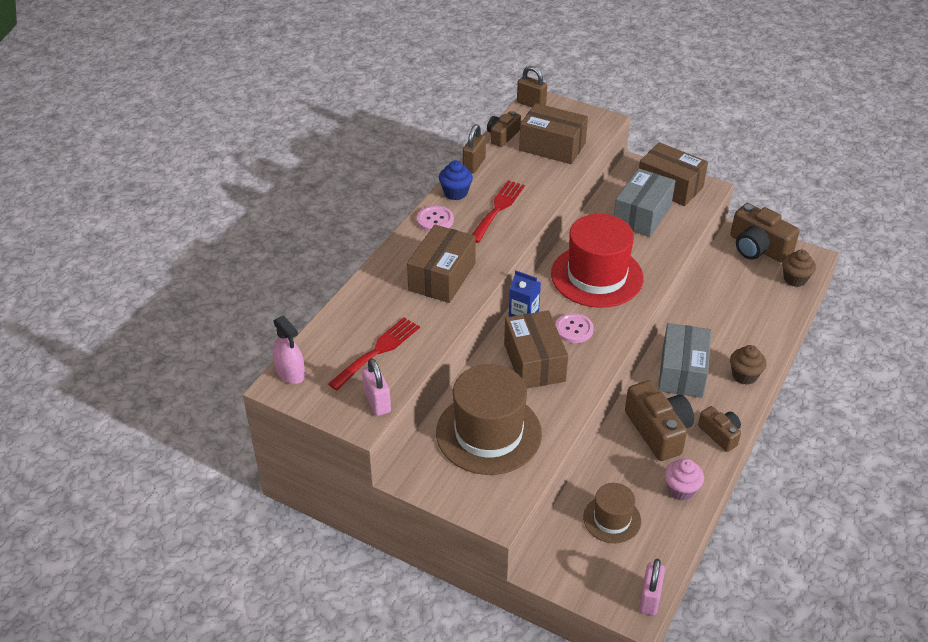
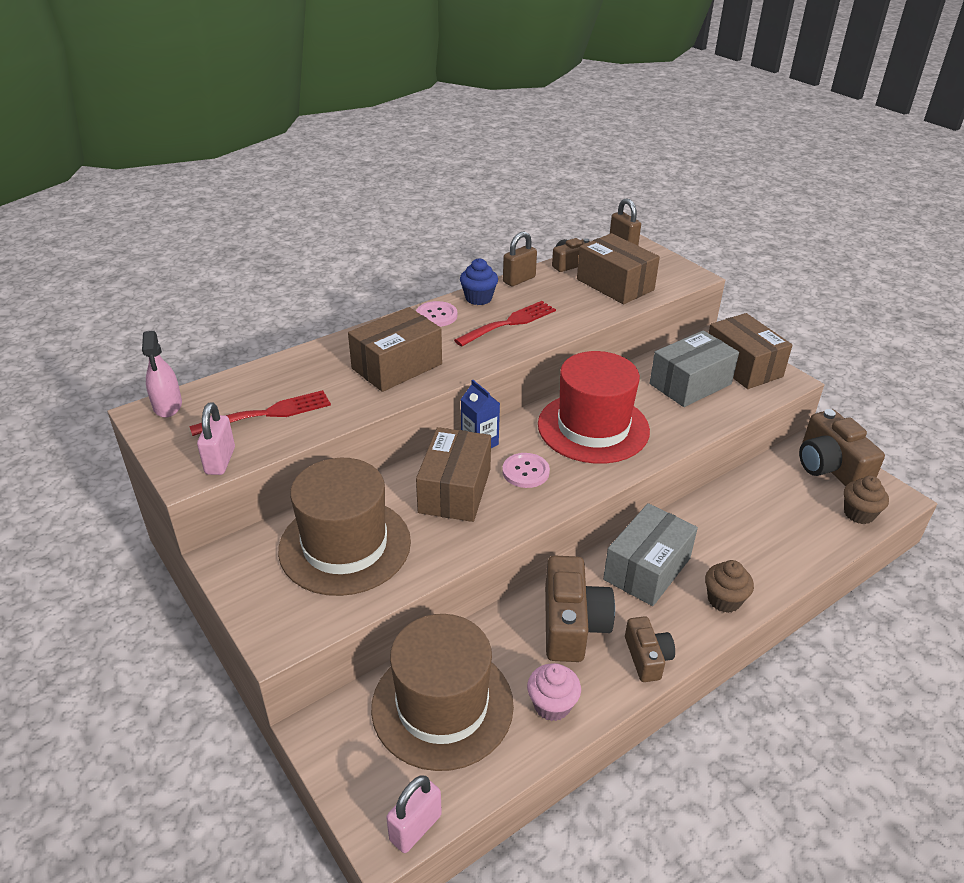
camera: 25 degrees right, 5 degrees down
brown hat [583,483,641,543] -> brown hat [371,614,514,771], size x1.85

